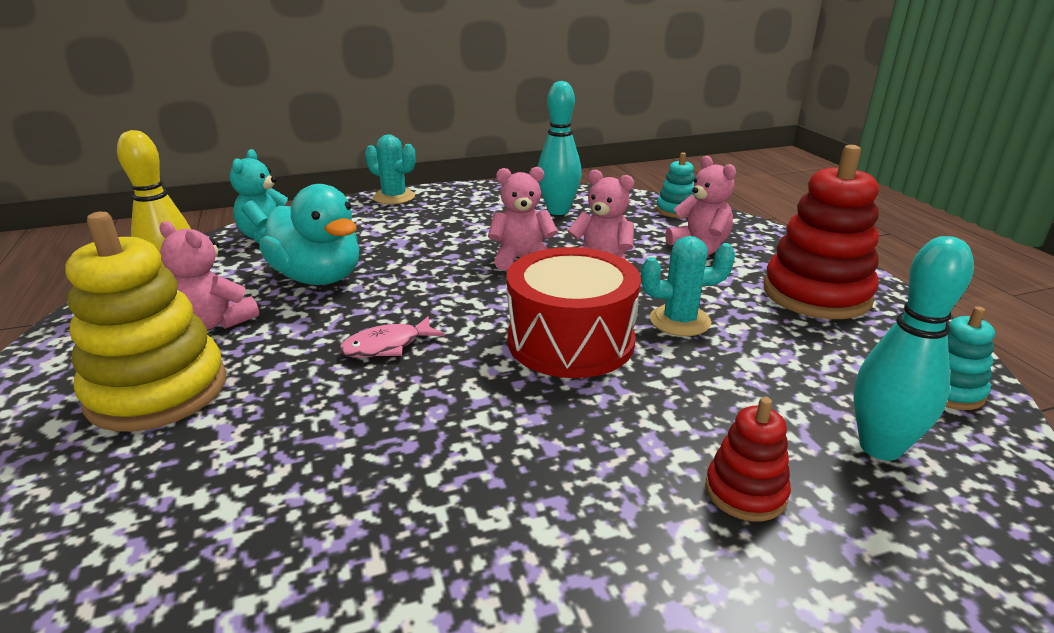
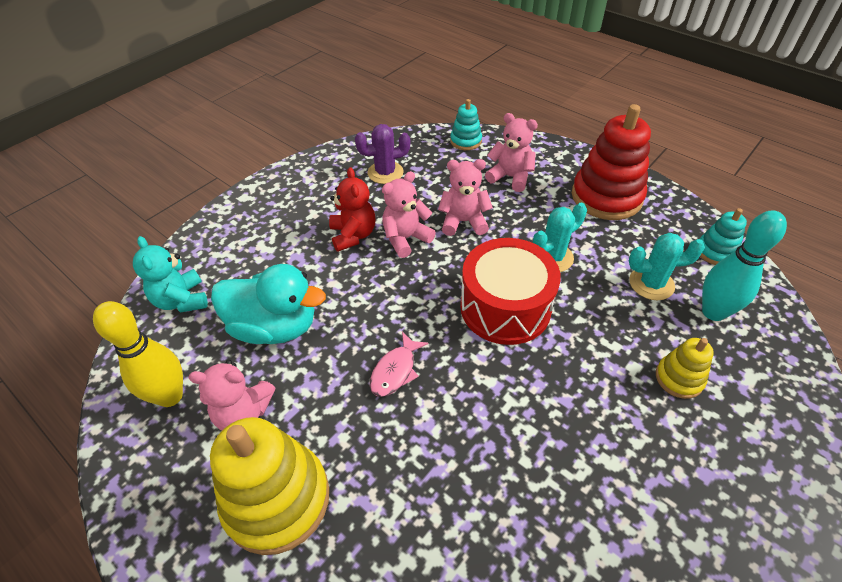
camera: 30 degrees left, 20 degrees up
turquoise cactus [365,135,416,204] -> turquoise cactus moved to [629,233,705,300]
turquoise bowling pin [538,81,581,215] -> purple cactus [355,124,410,184]
red stacking toy [705,397,791,521] -> yellow stacking toy [656,338,714,399]
none -> red teddy bear [329,167,375,252]

